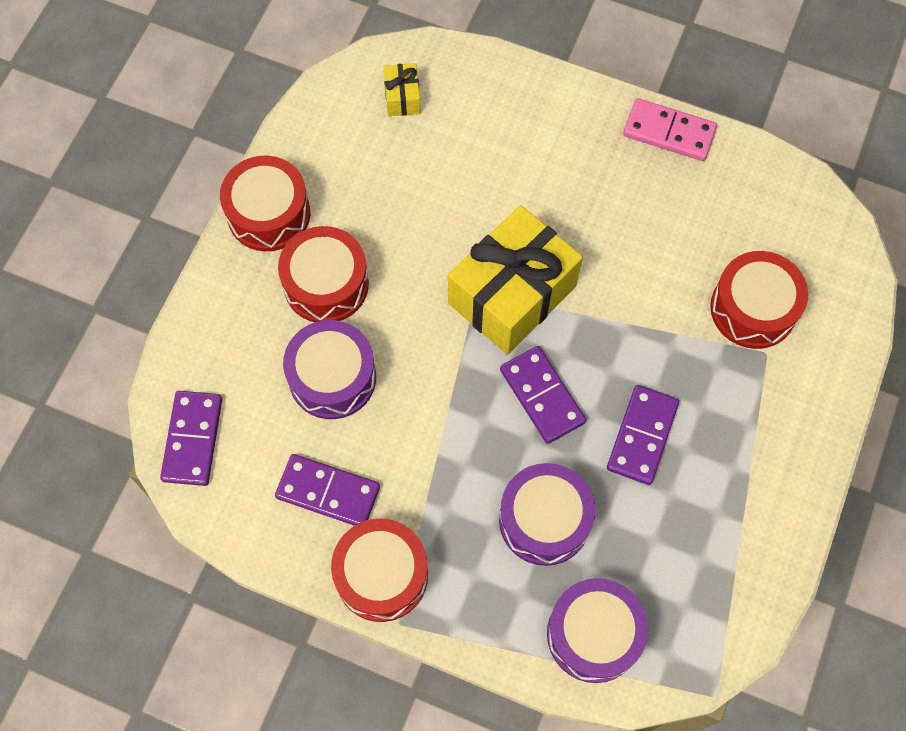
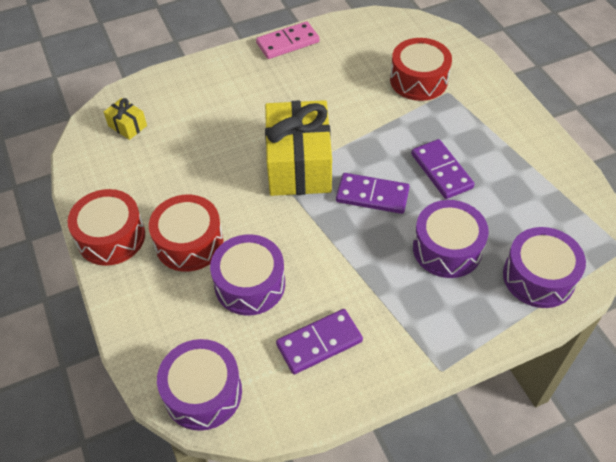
camera: 45 degrees left, 15 degrees down
purple domino [160,391,222,486] -> purple drum [157,339,242,431]
red drum [331,519,428,622] -> none

